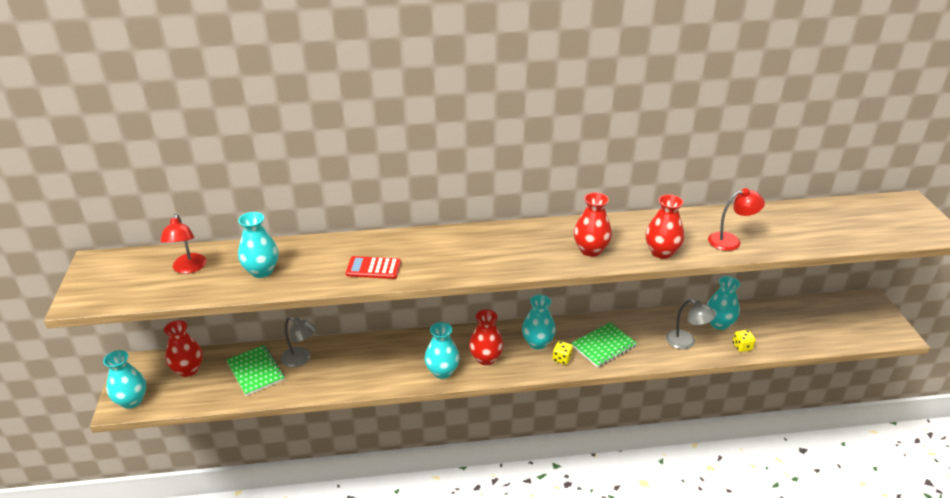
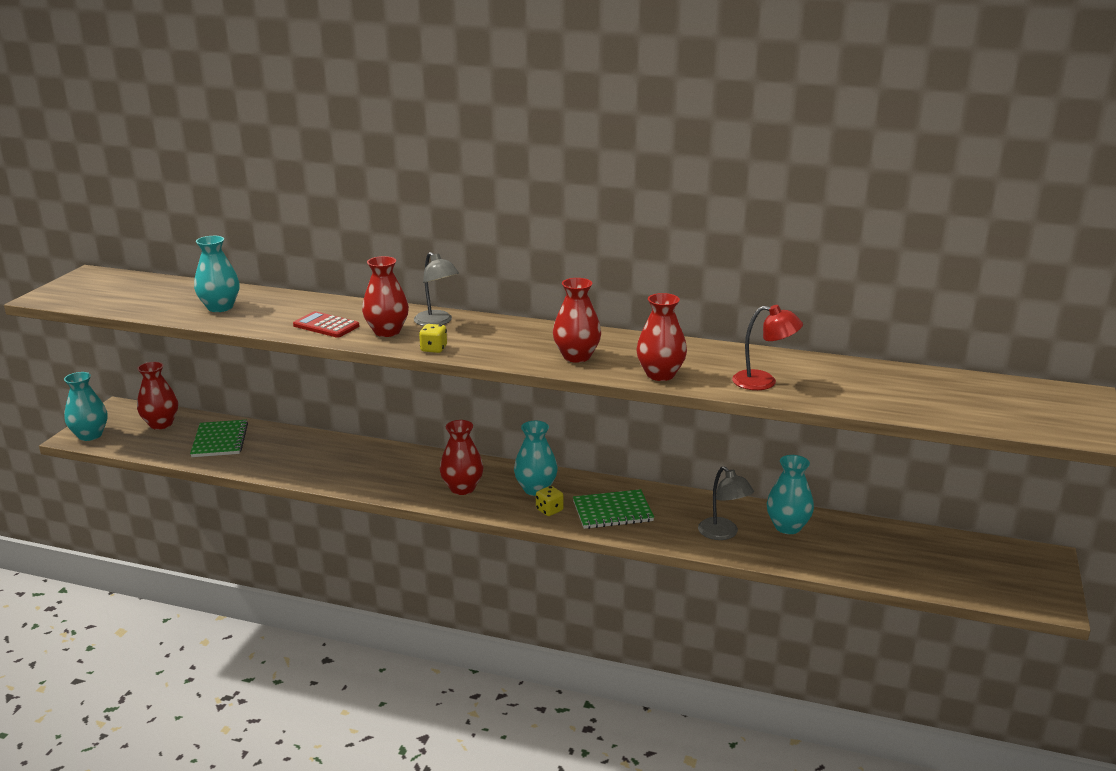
camera: 25 degrees right, 10 degrees down
red lamp [160,214,207,274] -> none
grey lamp [281,317,317,367] -> grey lamp moved to [414,252,459,326]
turquoise vase [424,322,460,379] -> none
yellow dice [733,330,756,352] -> yellow dice moved to [419,324,447,353]
none -> red vase [362,256,409,337]

